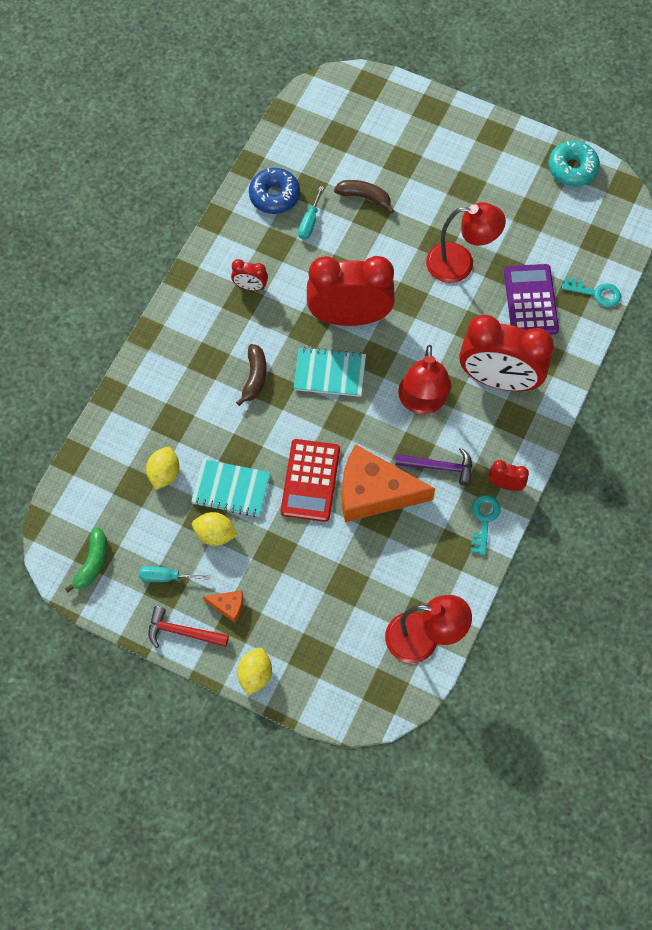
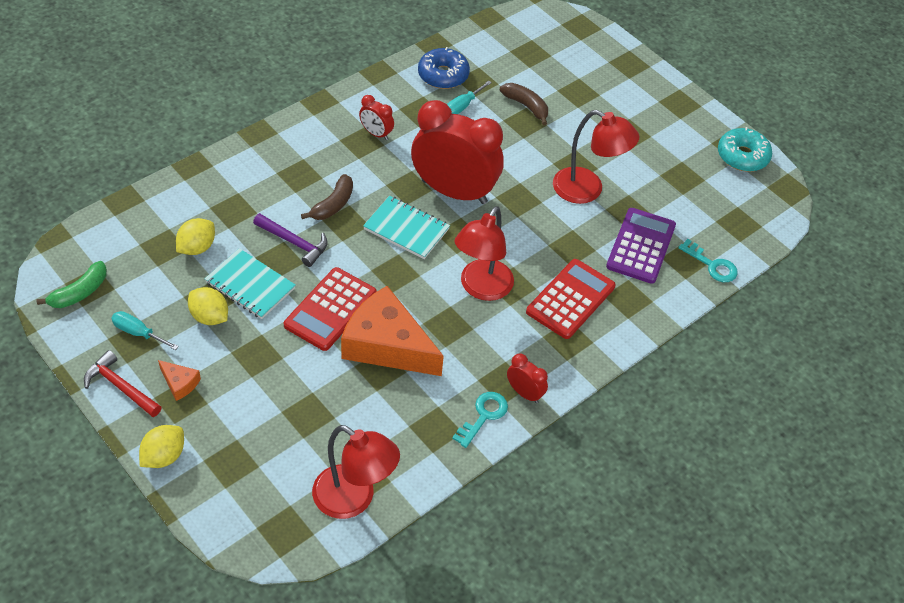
camera: 20 degrees right, 15 degrees down
purple hammer [395,447,472,486] -> purple hammer moved to [253,213,328,267]
red clock [459,315,554,391] -> red calculator [526,259,616,339]

